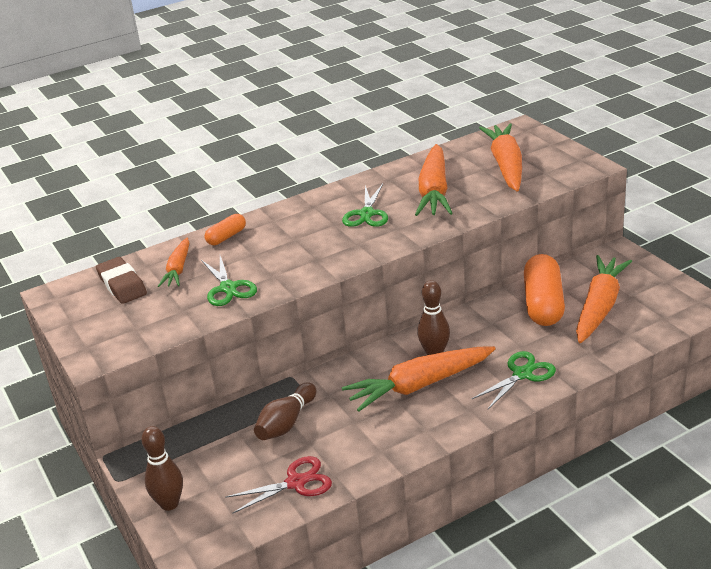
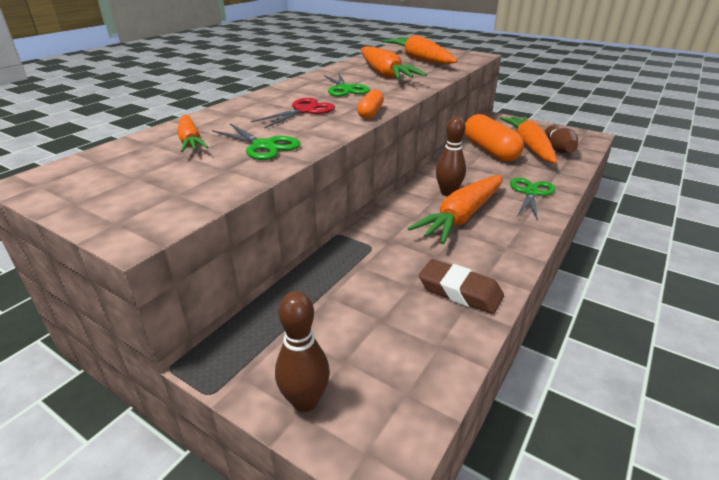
camera: 30 degrees left, 0 degrees up
brown eraser [96,257,147,304] -> brown eraser moved to [419,259,504,314]
orange capsule [205,214,246,245] -> orange capsule moved to [357,90,384,119]
red scissors [225,456,332,514] -> red scissors moved to [251,98,335,128]
brown bowling pin [254,382,316,440] -> brown bowling pin moved to [545,125,578,154]

